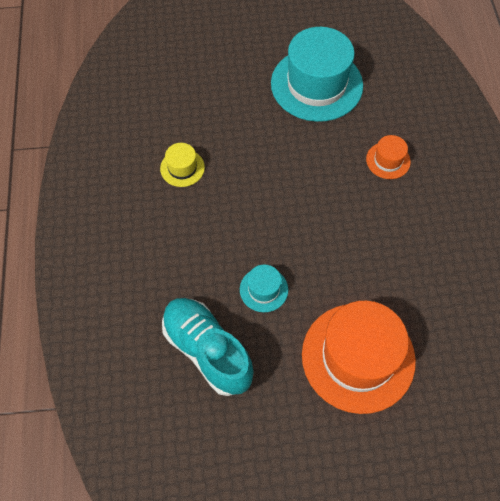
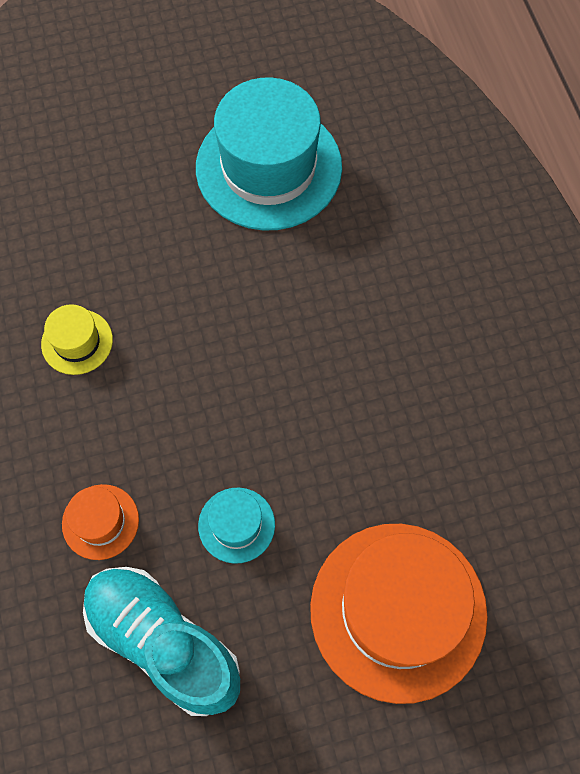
camera: 10 degrees left, 5 degrees up
orange hat [366,135,411,179] -> orange hat moved to [62,484,139,560]

